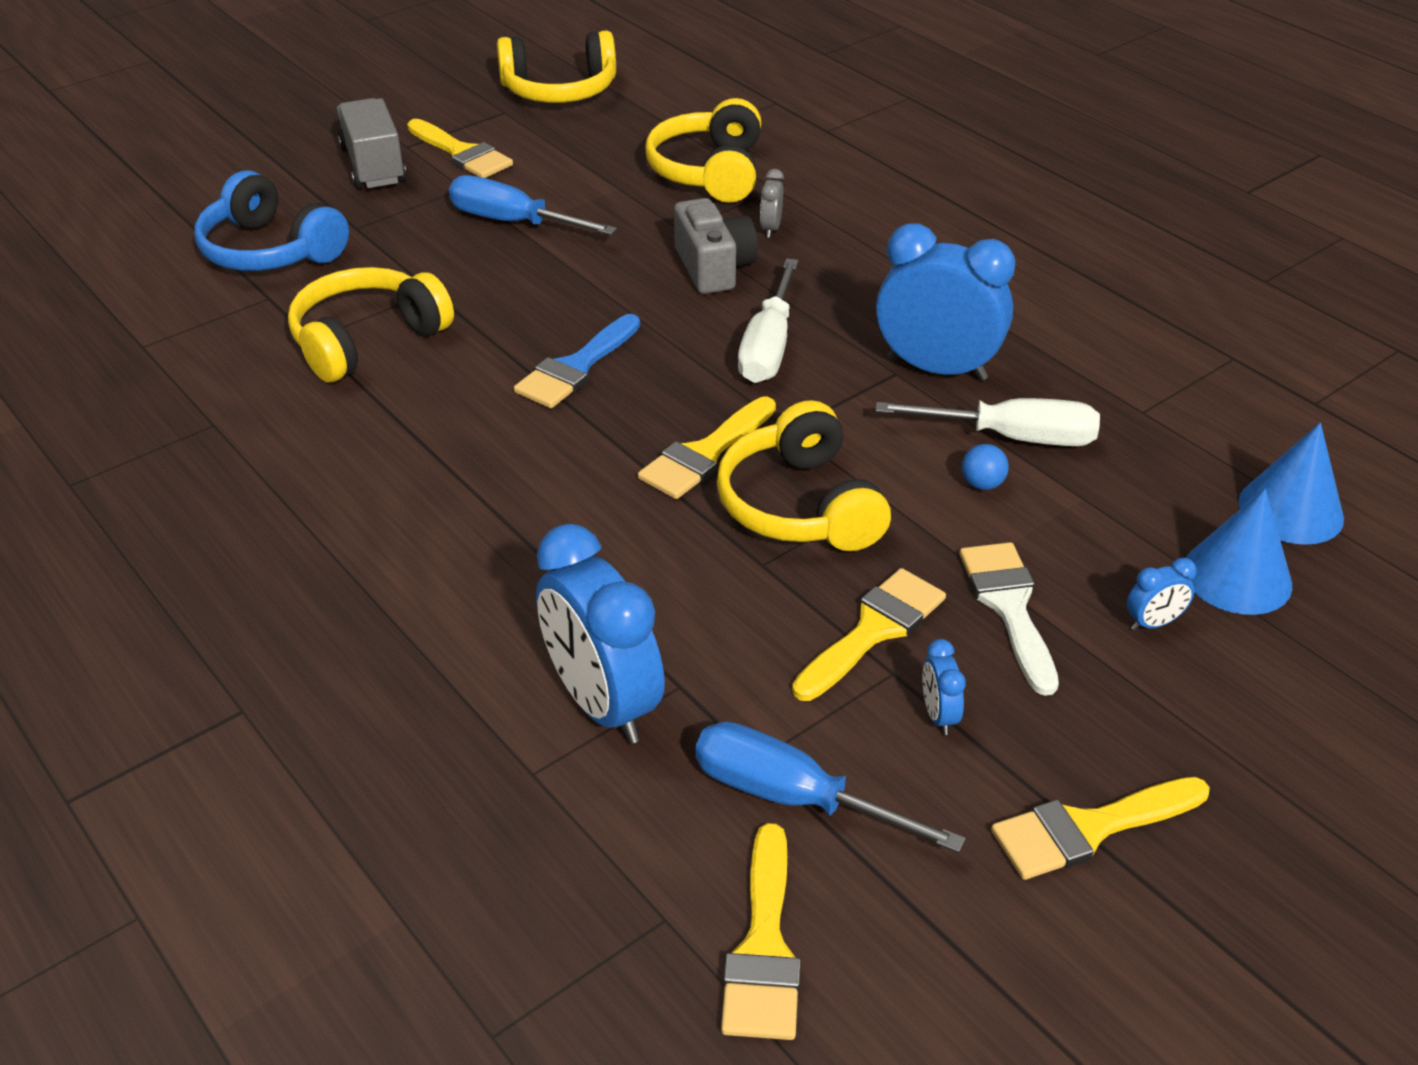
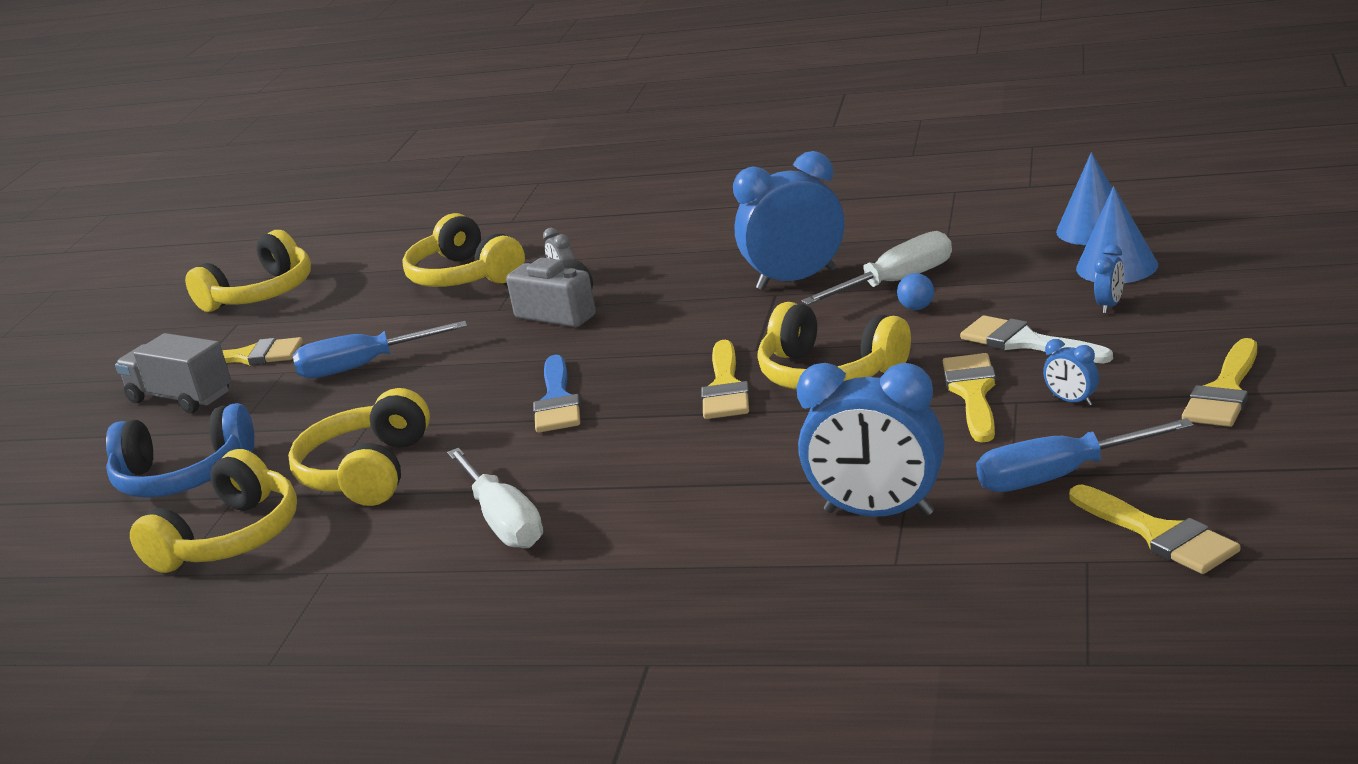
camera: 35 degrees left, 15 degrees down
white screwdriver [738,258,798,383] -> white screwdriver moved to [447,448,543,548]
none -> yellow headphones [130,449,297,573]

